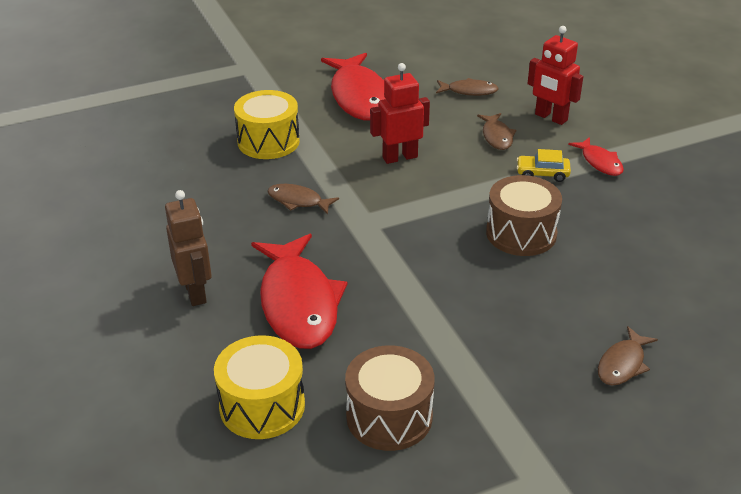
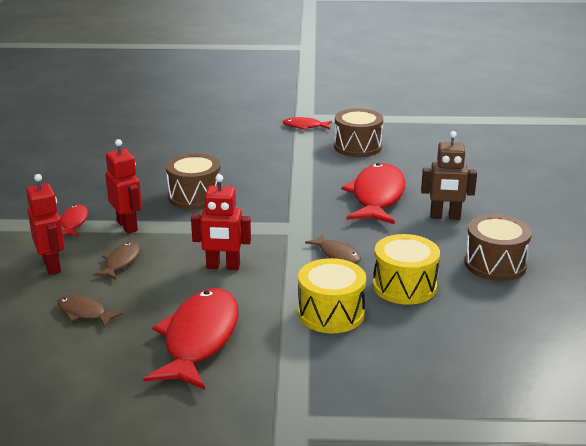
camera: 155 degrees left, 10 degrees down
brown robot [165,190,212,306] -> brown robot turned 90 degrees counterclockwise [421,131,477,220]
yellow drum [214,335,305,439] -> yellow drum moved to [373,234,440,305]
yellow car [516,149,571,182] -> red robot [105,139,142,234]
brown fish [598,326,658,386] -> none
none -> red fish [283,117,332,130]
none -> brown drum [464,214,532,281]

